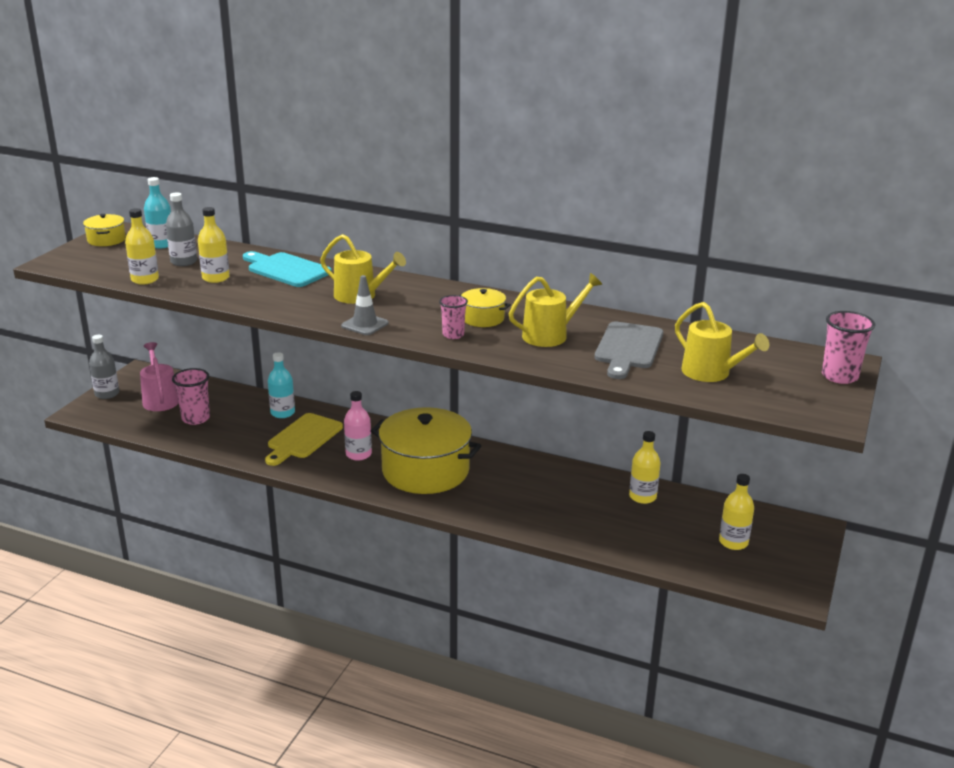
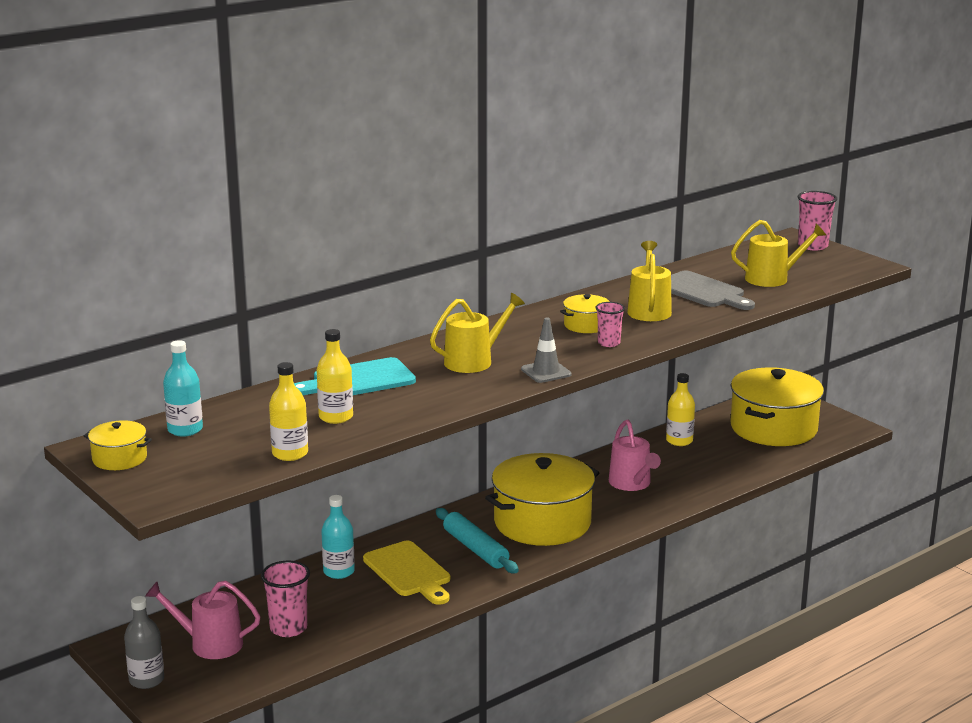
camera: 60 degrees left, 5 degrees down
grey bottle [166,192,197,266] -> none
pink bottle [344,391,372,461] -> turquoise rolling pin [436,508,519,573]
yellow bottle [719,474,754,550] -> yellow pot [730,367,824,446]
none -> pink watering can [609,420,661,491]

